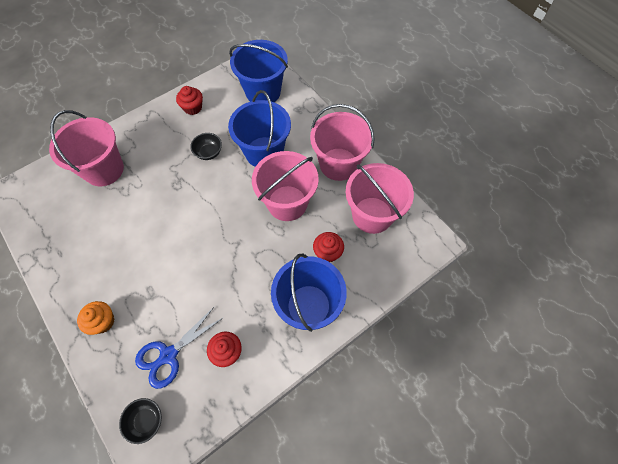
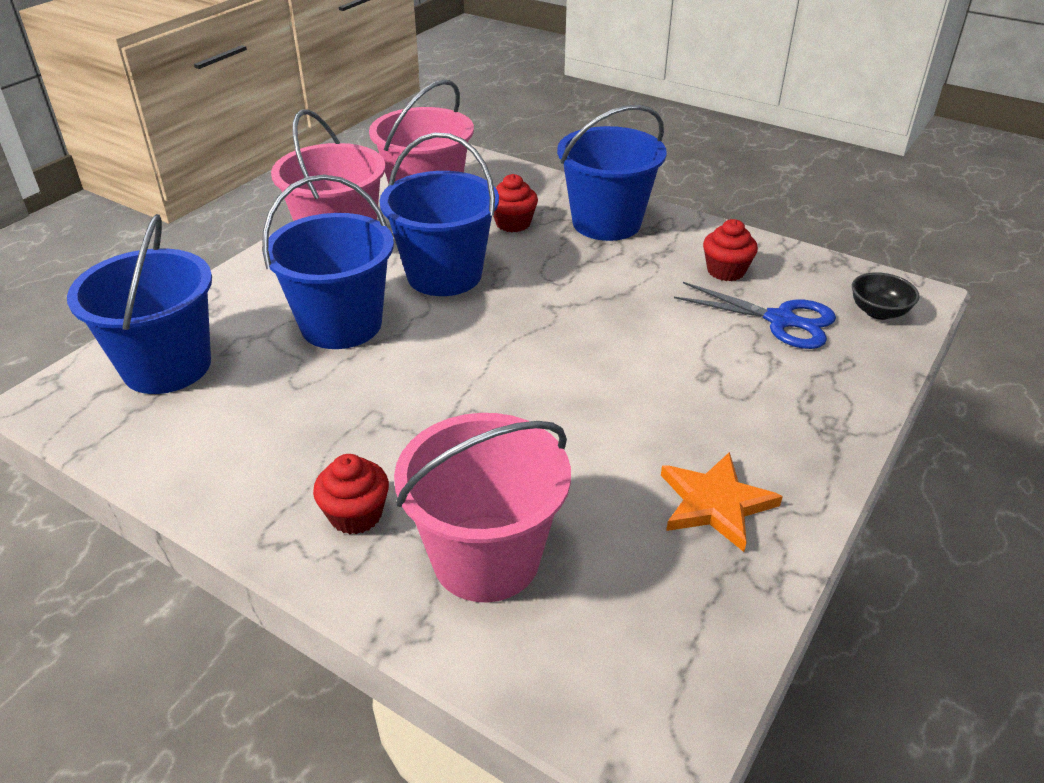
camera: 110 degrees left, 25 degrees down
orange cupcake [77,301,114,335] -> none
red cupcake [176,86,203,115] -> red cupcake moved to [313,454,389,535]
black bowl [190,133,222,160] -> none
pink bucket [252,151,319,221] -> blue bucket [379,133,499,296]
none -> orange star [661,452,783,552]

